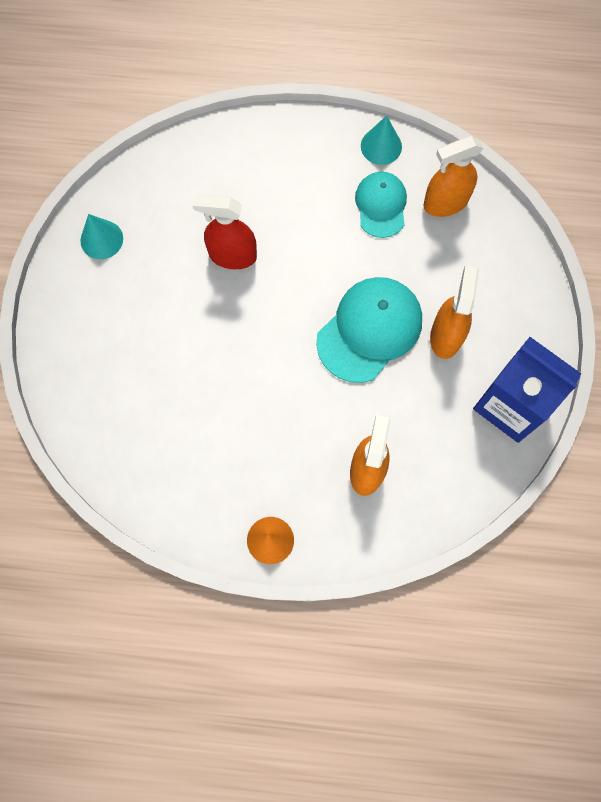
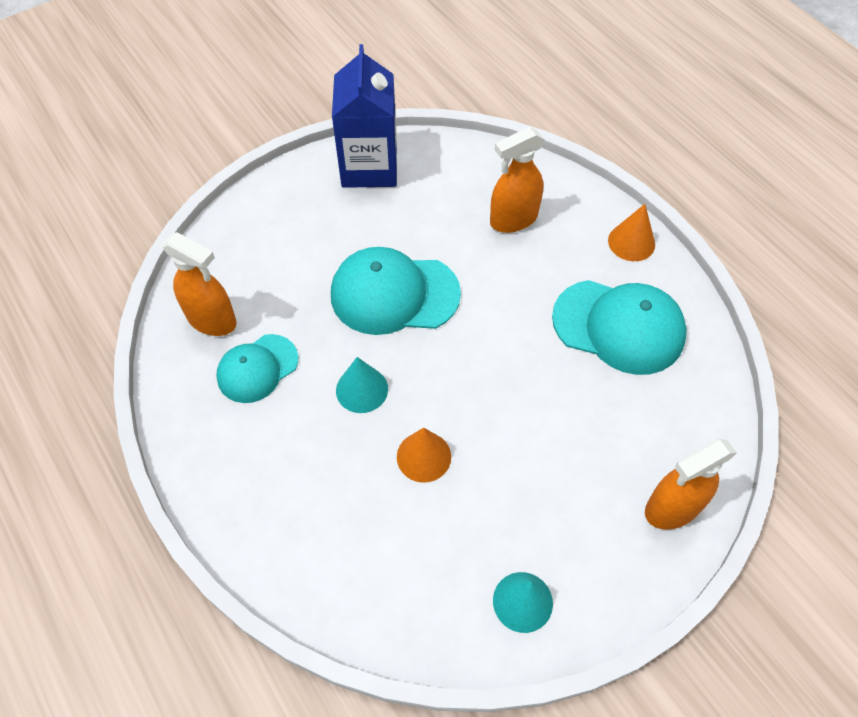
camera: 130 degrees left, 15 degrees down
red spray bottle [193,194,257,269] -> orange cone [397,427,451,483]
turquoise cone [361,116,402,165] -> turquoise cone moved to [336,357,388,413]
orange spray bottle [430,265,479,359] -> orange spray bottle moved to [645,439,737,530]
none -> turquoise cap [552,280,687,375]

